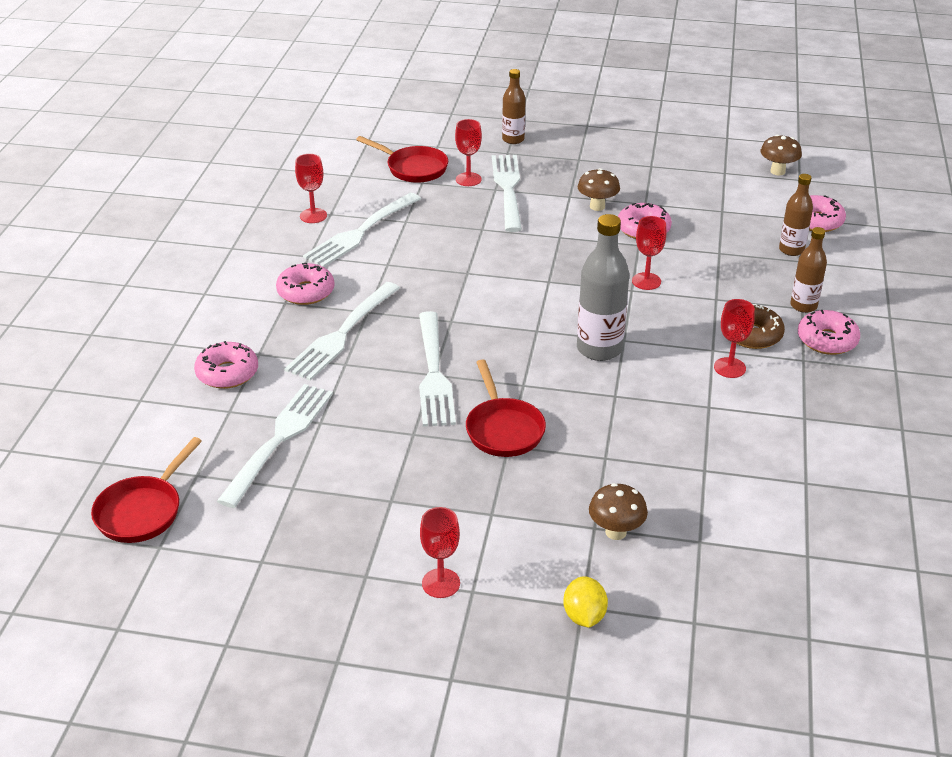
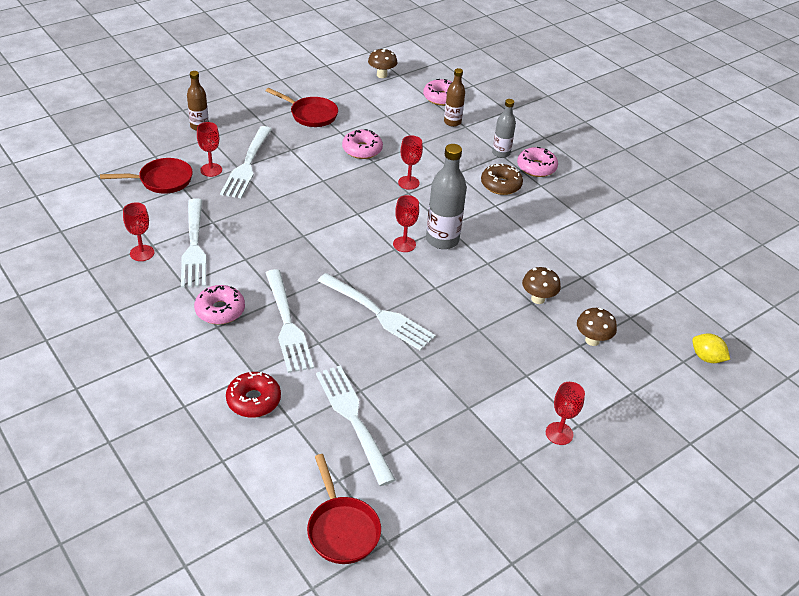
camera: 50 degrees left, 5 degrees up
pink donut [194,341,258,389] -> red donut [226,372,281,418]
red pan [466,359,546,457] -> red pan moved to [266,88,338,127]
white fork [492,155,522,232] -> white fork turned 120 degrees counterclockwise [220,126,272,198]
yellow lemon [563,576,608,628] -> yellow lemon moved to [692,333,730,363]
brown mushroom [577,168,620,211] -> brown mushroom moved to [522,267,561,304]
red goblet [714,299,755,378] -> red goblet moved to [393,195,419,252]
brown bottle [790,227,827,313] -> grey bottle [492,99,516,158]

